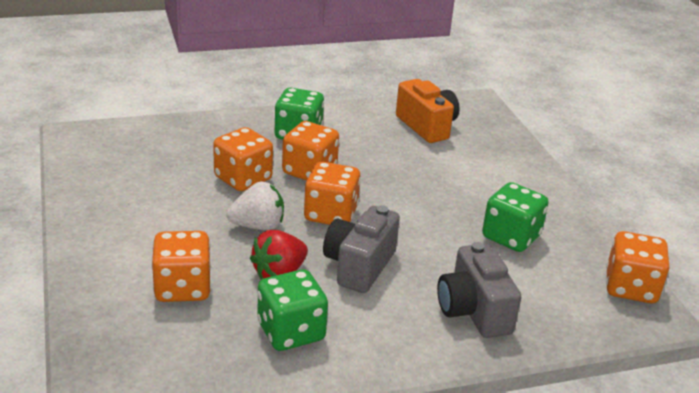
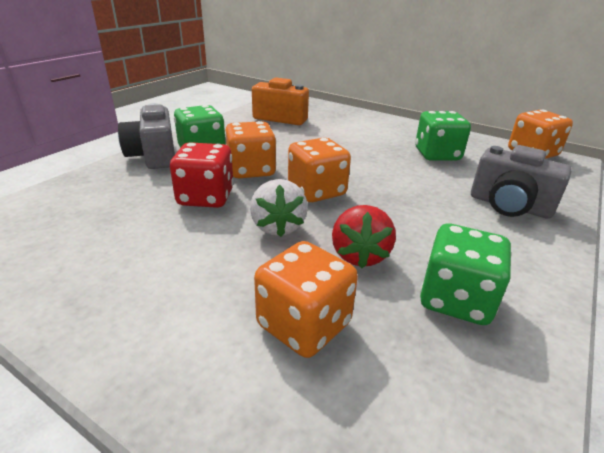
camera: 40 degrees left, 0 degrees up
orange dice [213,127,273,191] -> red dice [170,142,234,208]
white strawberry [226,182,284,230] -> white strawberry turned 135 degrees clockwise [250,179,308,237]
grey camera [323,205,400,293] -> grey camera moved to [118,103,175,169]

